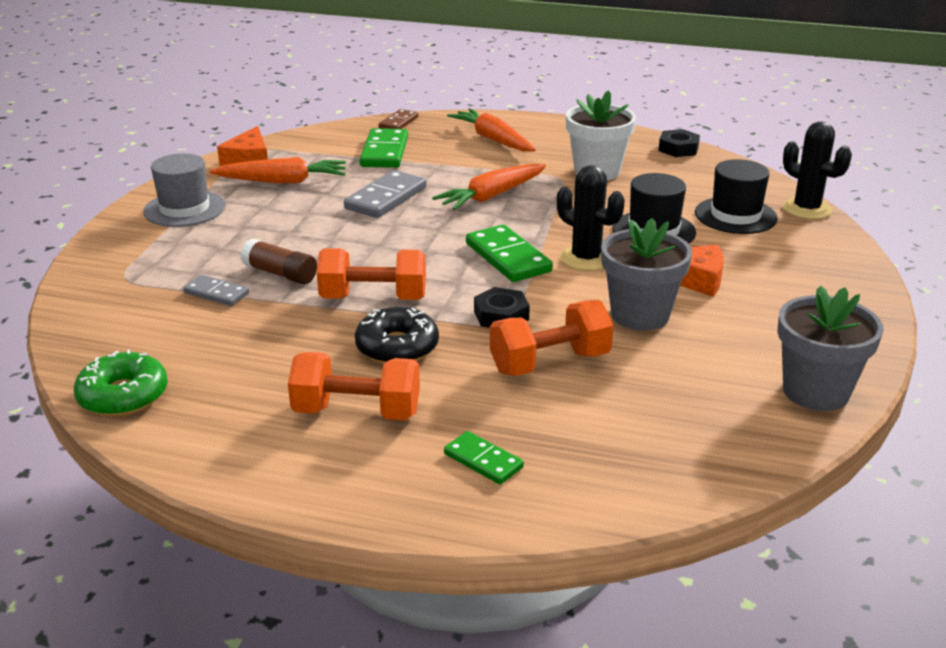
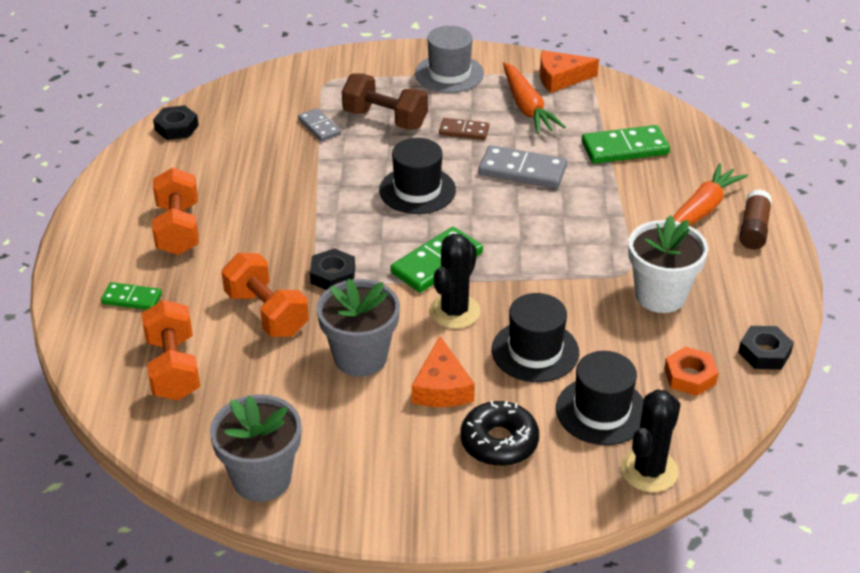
camera: 75 degrees right, 10 degrees up
green donut [74,349,168,416] -> black nut [153,105,199,140]
grey domino [183,275,249,306] -> grey domino turned 45 degrees counterclockwise [298,108,341,141]
brown glue stick [241,239,317,284] -> brown glue stick moved to [739,189,772,249]
orange dumbbell [317,248,426,300] -> orange dumbbell moved to [141,300,200,401]
black donut [355,307,439,364] -> black donut moved to [460,400,539,466]
brown domino [379,109,418,129] -> brown domino moved to [439,118,489,140]
orange carrot [432,164,546,210] -> none
green domino [444,431,524,485] -> green domino turned 75 degrees clockwise [101,282,162,310]
none -> brown dumbbell [342,73,428,130]
none -> black hat [379,138,456,214]
none -> orange nut [664,346,718,396]

